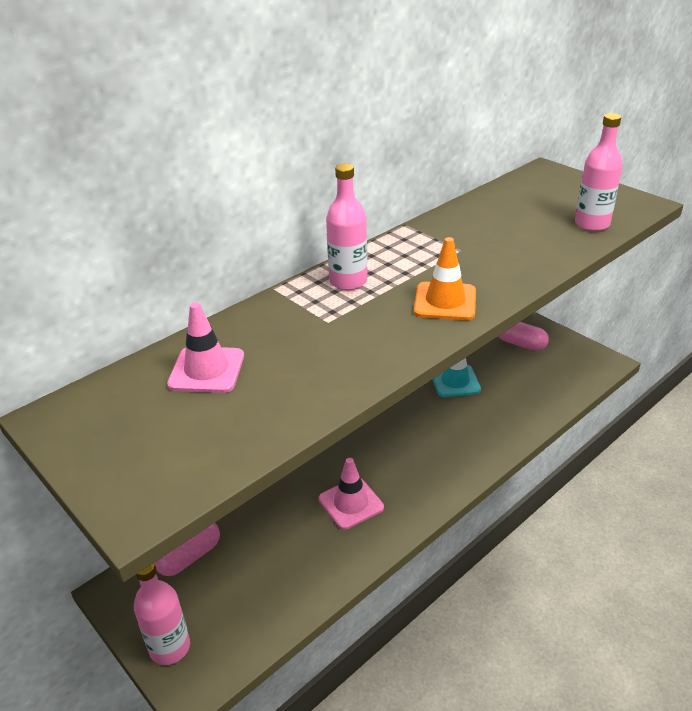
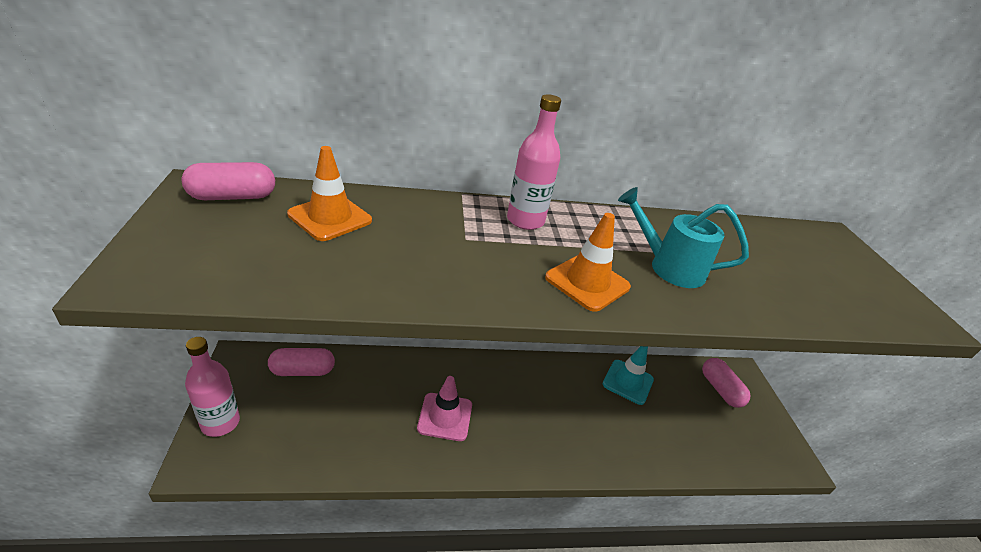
camera: 30 degrees right, 0 degrees up
pink traffic cone [167,302,244,393] -> orange traffic cone [287,146,372,241]
pink bottle [575,113,622,231] -> none
none -> pink capsule [182,162,275,200]
none -> turquoise watering can [618,187,749,288]

